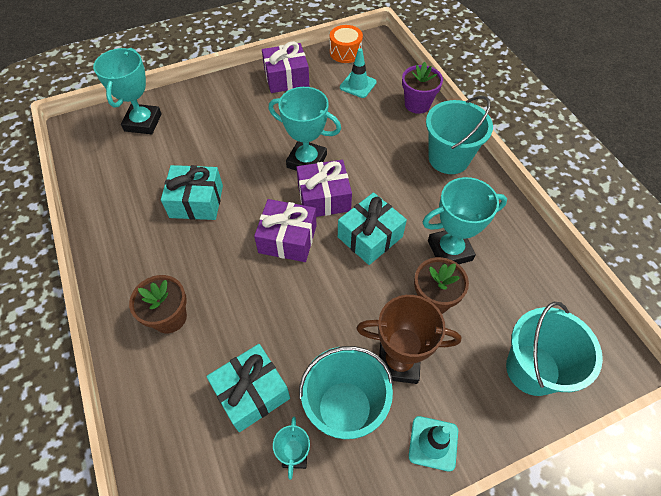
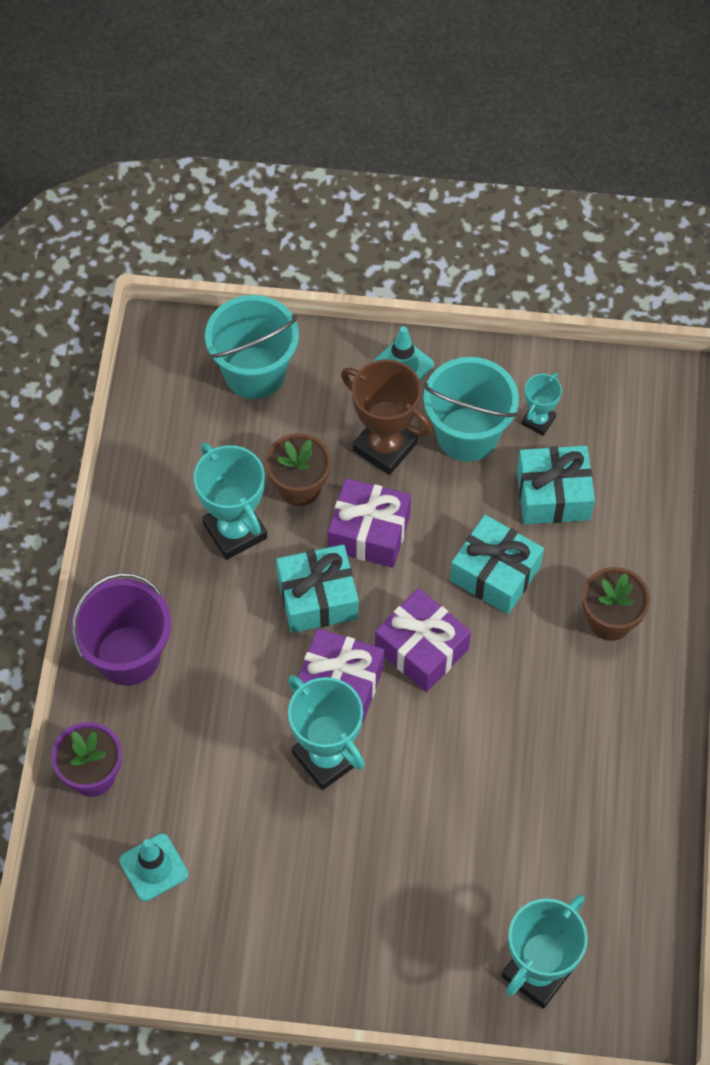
camera: 150 degrees left, 5 degrees up
turquoise gift [161,165,223,220] -> turquoise gift moved to [450,515,544,614]
purple gift [262,41,309,93] -> purple gift moved to [328,478,411,568]
orange drum [330,25,363,63] -> none
turquoise trophy [422,177,507,264] -> turquoise trophy turned 45 degrees clockwise [194,442,267,560]
turquoise bucket [426,96,493,174] -> purple bucket [70,573,171,686]

